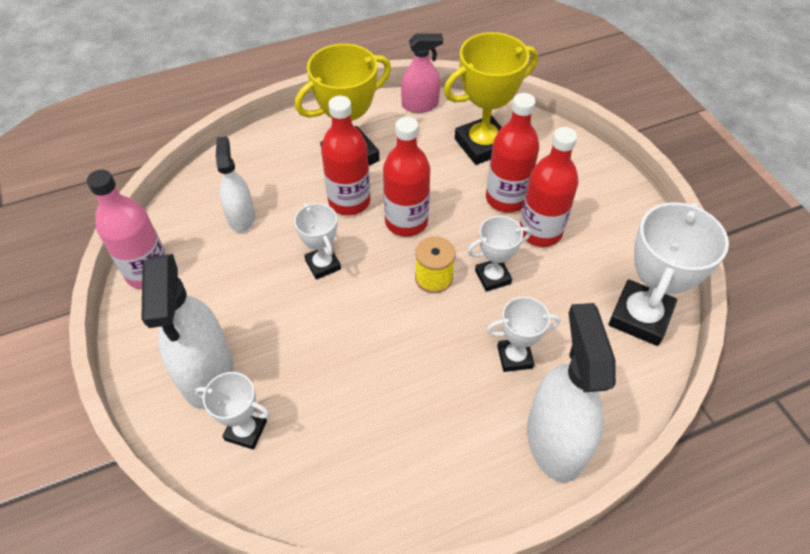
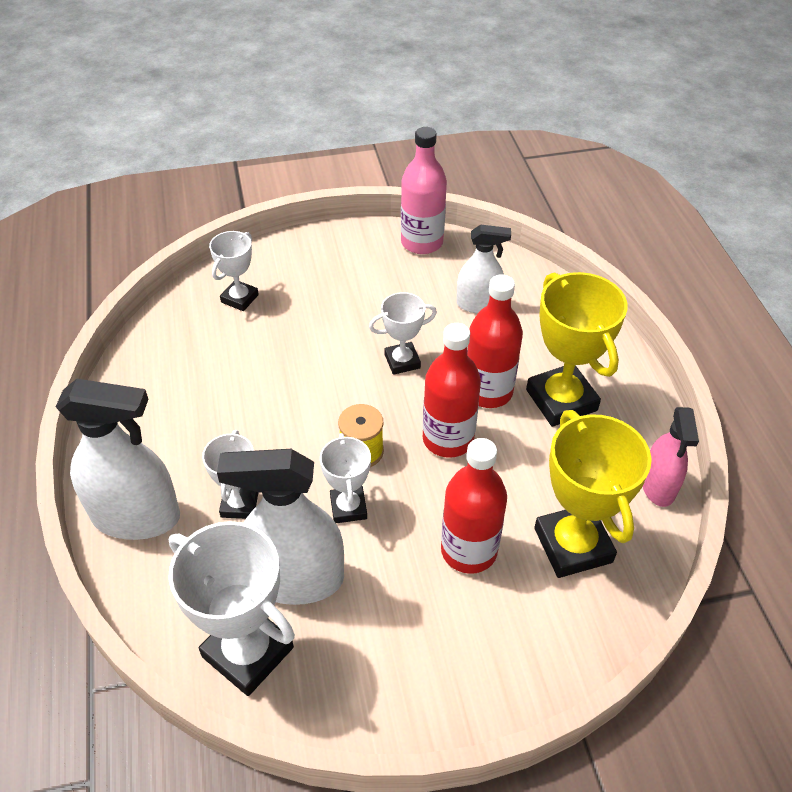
camera: 100 degrees right, 5 degrees down
white spray bottle [141,254,234,409] -> white spray bottle moved to [217,449,344,605]
red bottle [520,127,578,247] -> none

